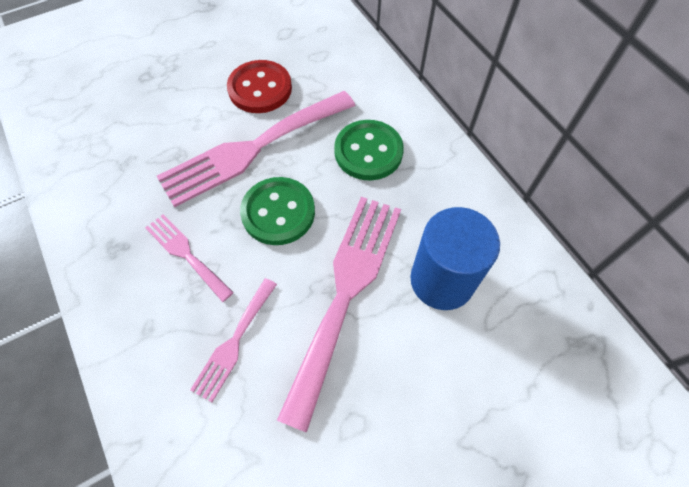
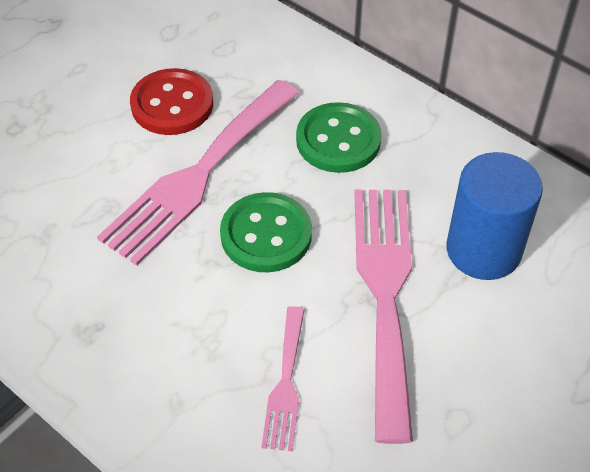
camera: 20 degrees left, 10 degrees down
pink fork [145,214,234,302] -> none

